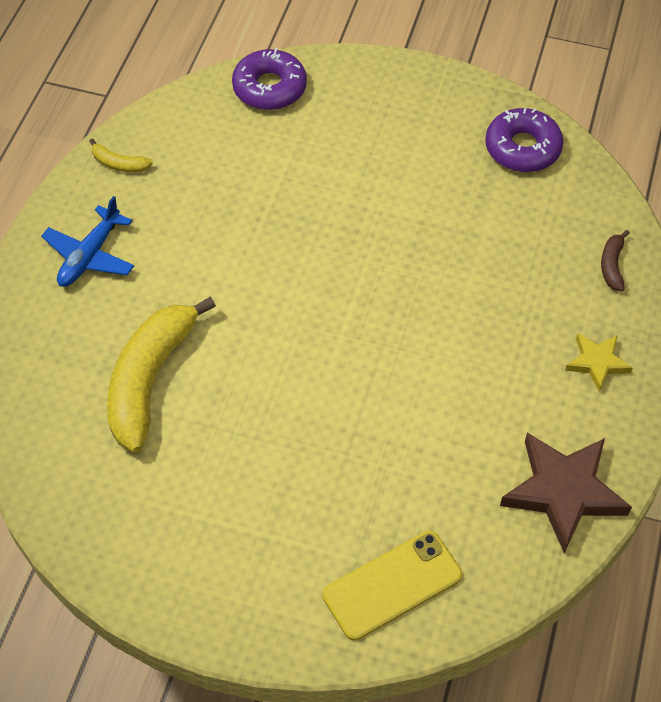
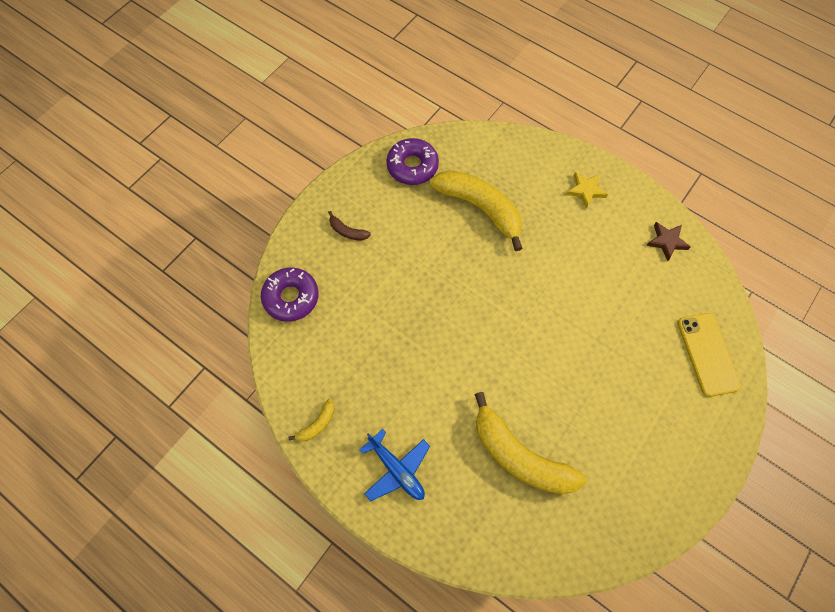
camera: 70 degrees left, 10 degrees up
brown star [500,433,632,553] -> brown star [646,222,691,261], size x0.55
brown banana [601,230,630,292] -> brown banana moved to [328,211,371,240]
none -> yellow banana [430,170,523,251]

